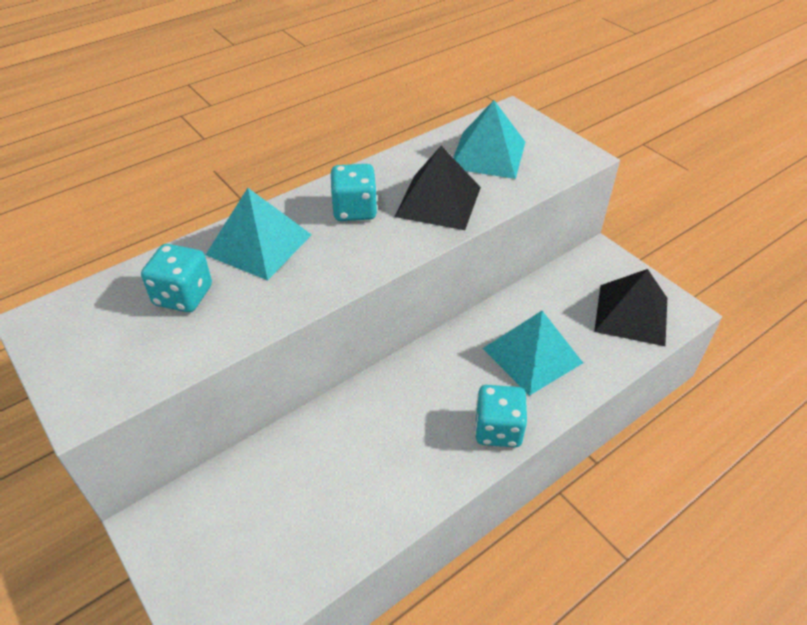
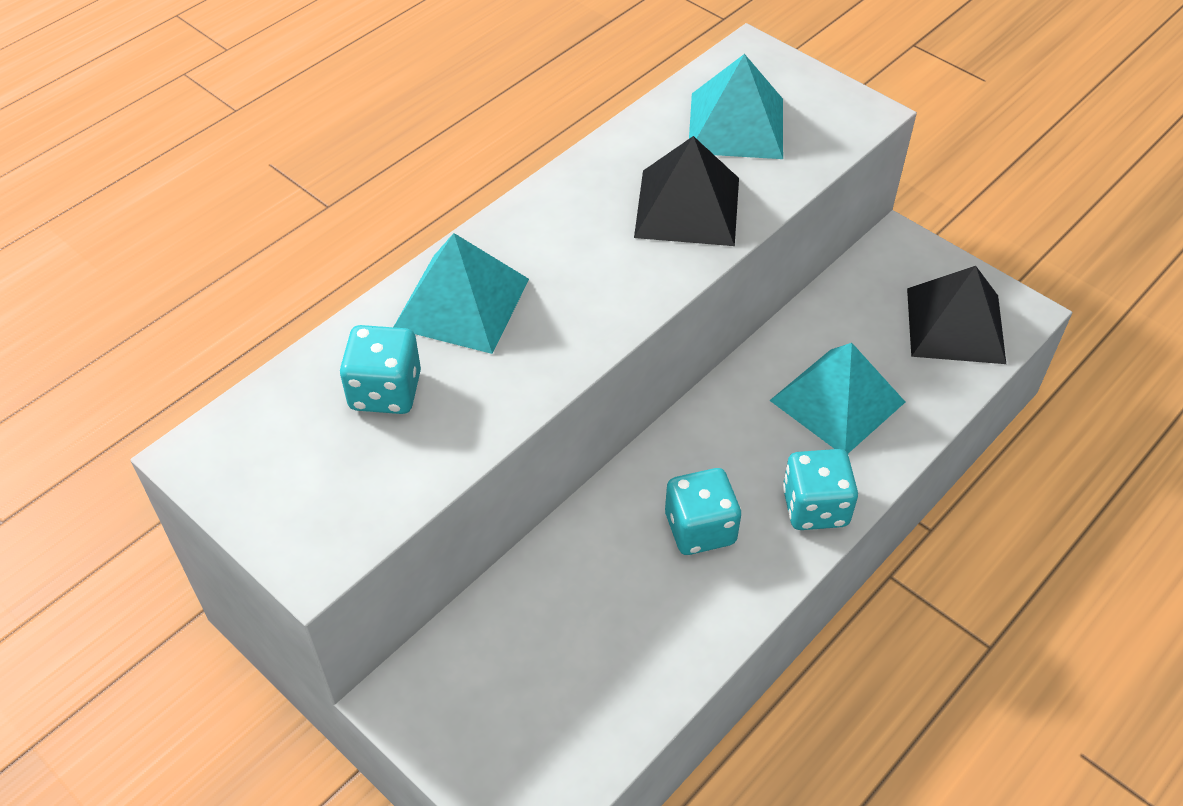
camera: 10 degrees left, 5 degrees up
turquoise dice [331,164,377,221] -> turquoise dice moved to [665,468,741,555]

